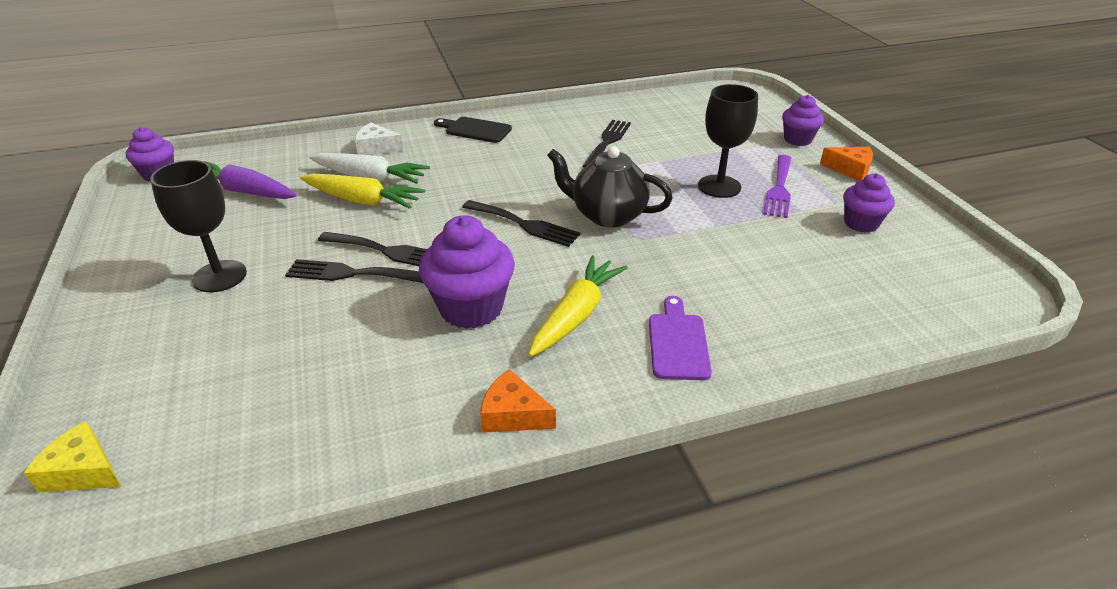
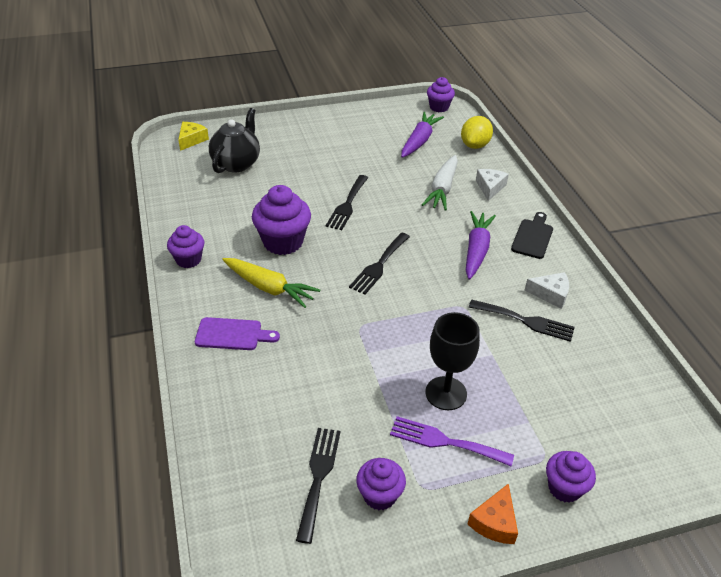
camera: 90 degrees right, 5 degrees up
black goblet [150,160,247,292] -> none
black fork [285,259,423,283] -> black fork moved to [296,428,341,544]
yellow carrot [300,174,425,209] -> none
orange cheese [480,369,556,433] -> purple cupcake [167,225,204,268]
black teapot [547,146,673,227] -> black teapot moved to [209,108,260,173]
none -> yellow lemon [461,116,493,149]
none -> purple carrot [466,211,496,280]
none -> white cheese [524,272,569,309]

